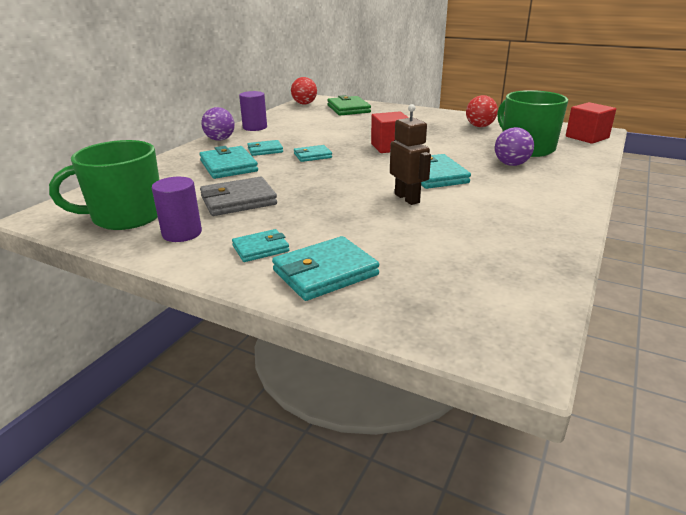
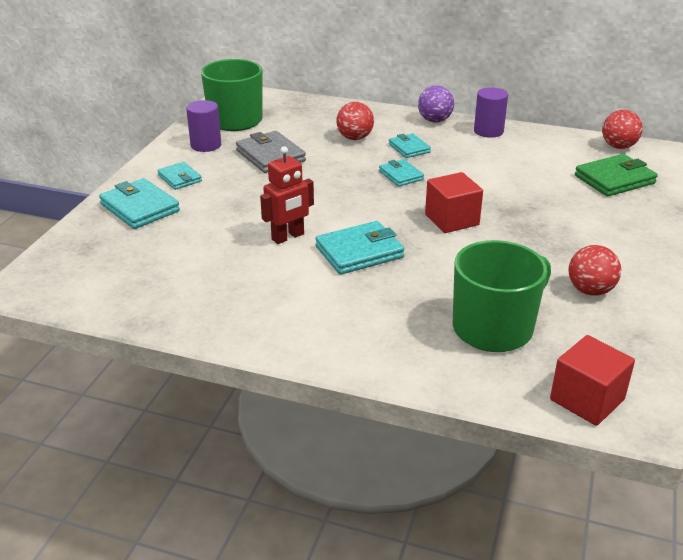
camera: 80 degrees right, 5 degrees up
turquoise wallet [199,146,258,179] -> red ball [336,102,374,140]
brown robot [390,104,431,205] -> red robot [260,146,314,244]
purple ball [495,127,534,166] -> none

